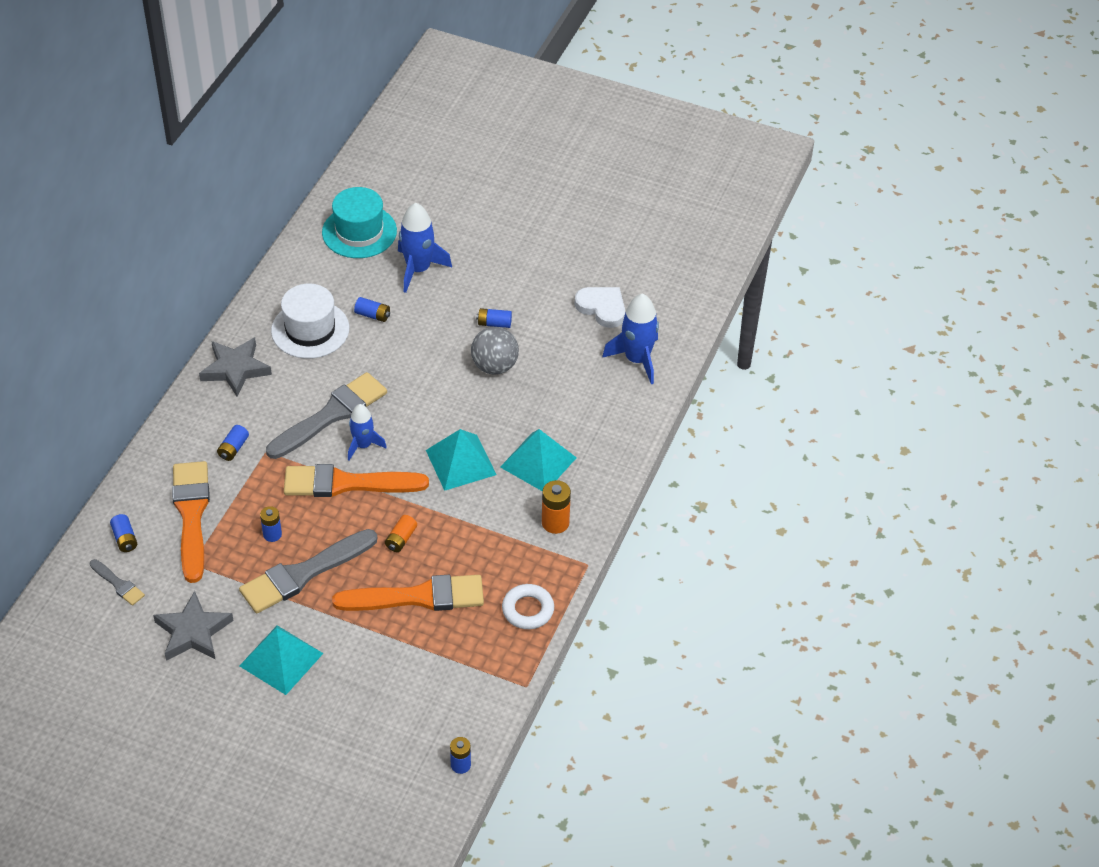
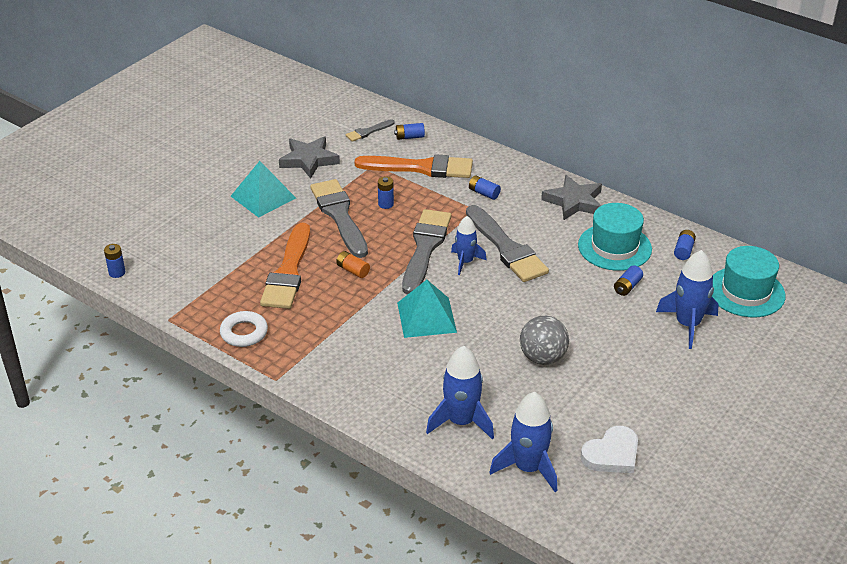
camera: 105 degrees right, 10 degrees down
white hat [271,284,349,359] -> turquoise hat [578,203,652,271]
orange brush [284,464,429,497] -> grey brush [402,209,451,294]
blue battery [476,308,512,328] -> blue battery moved to [674,230,696,260]
turquoise pyramid [500,429,577,491] -> none
orange battery [542,480,571,534] -> none
none -> blue rocket [426,346,494,439]

